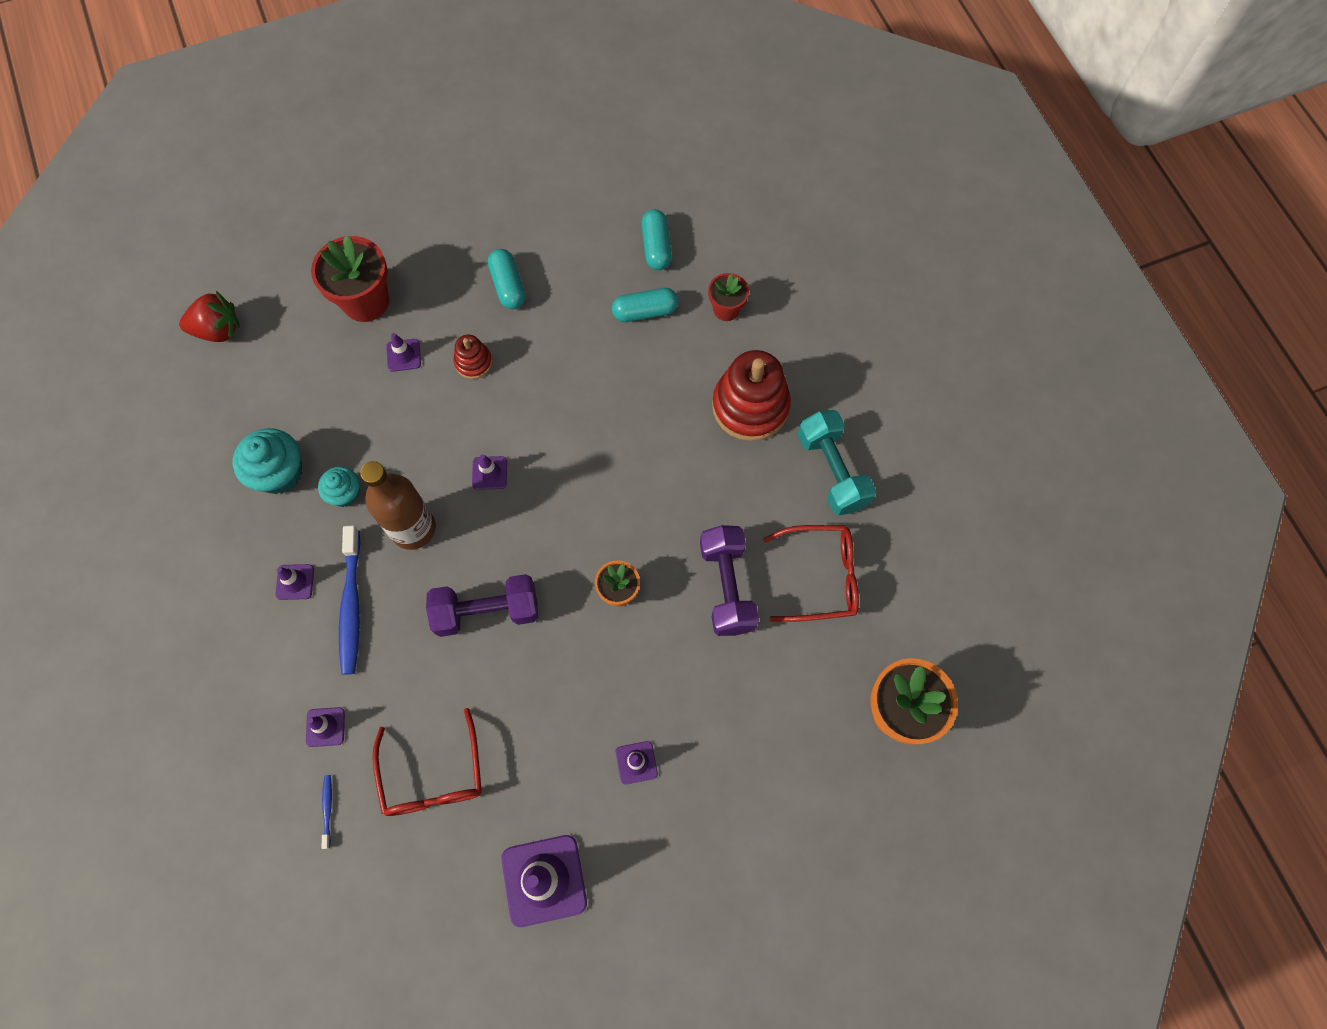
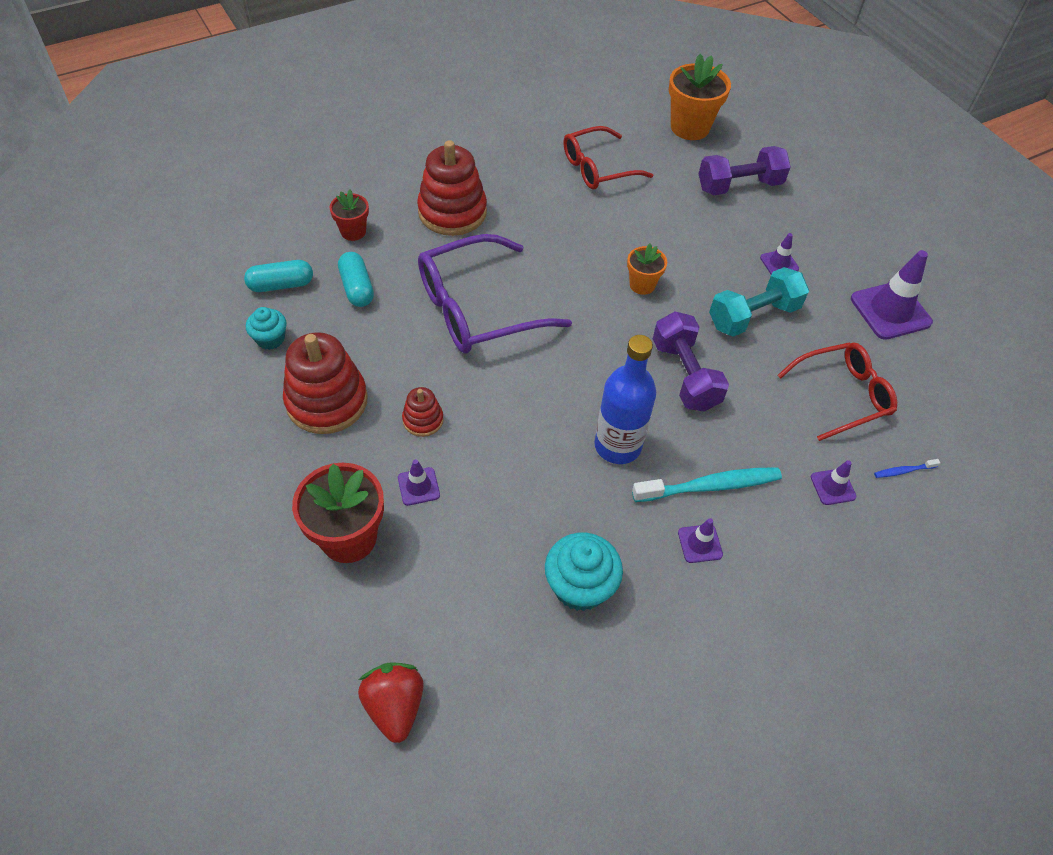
camera: 100 degrees left, 15 degrees down
turquoise cupcake [318,467,359,507] -> turquoise cupcake moved to [246,307,287,350]
blue toothbrush [339,525,360,675] -> turquoise toothbrush [632,467,782,502]
brown bottle [360,461,436,550] -> blue bottle [595,335,656,464]
purple traffic cone [472,454,507,490] -> none
turquoise capsule [488,249,526,309] -> red stacking toy [283,332,368,434]
purple dumbbell [700,525,759,636] -> purple dumbbell moved to [699,146,791,195]
red glasses [763,525,859,622] -> red glasses turned 105 degrees counterclockwise [564,126,653,189]
turquoise dumbbell [798,410,876,516] -> turquoise dumbbell moved to [709,267,809,337]
none -> purple glasses [418,234,572,354]

